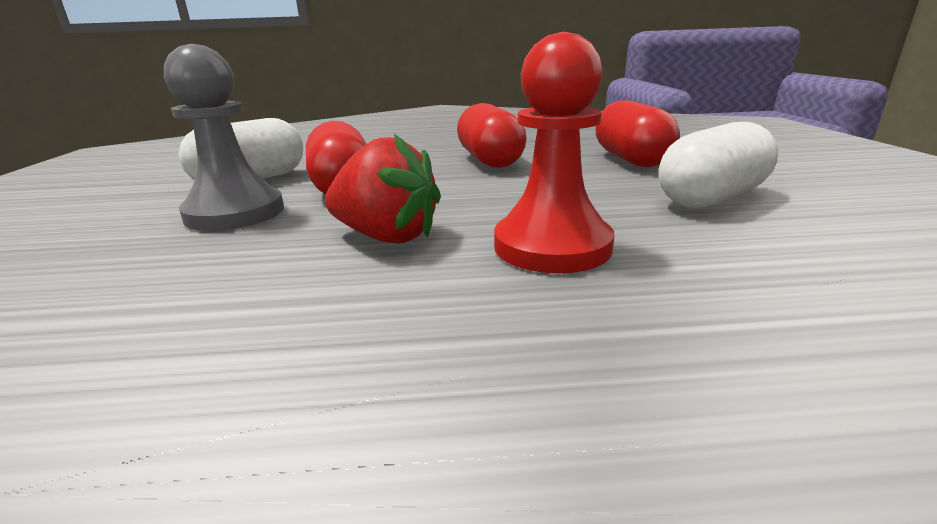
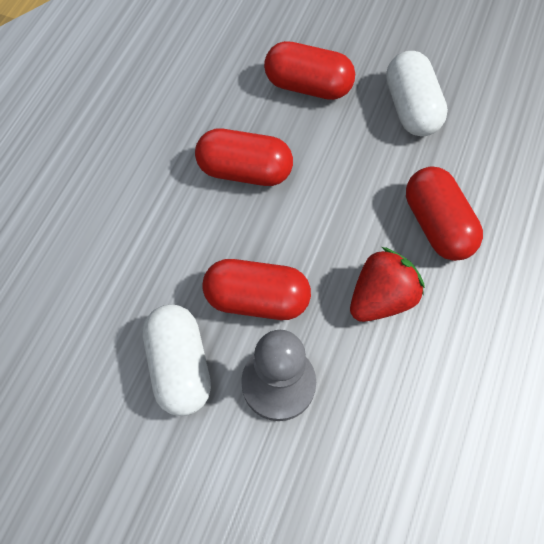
camera: 65 degrees left, 40 degrees up
red pawn [494,32,615,273] -> red capsule [406,167,483,261]

